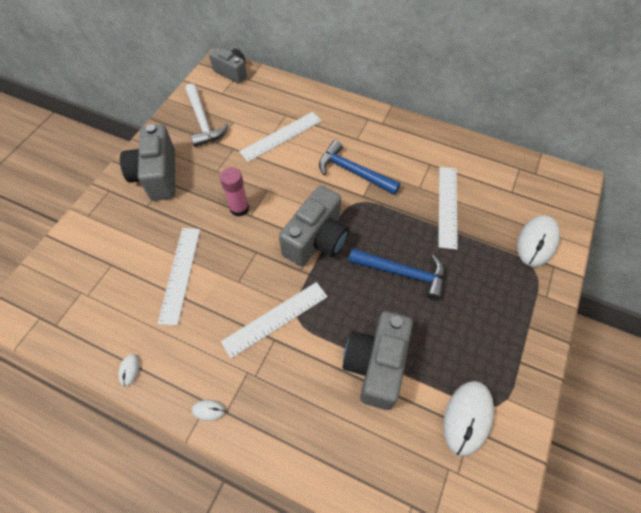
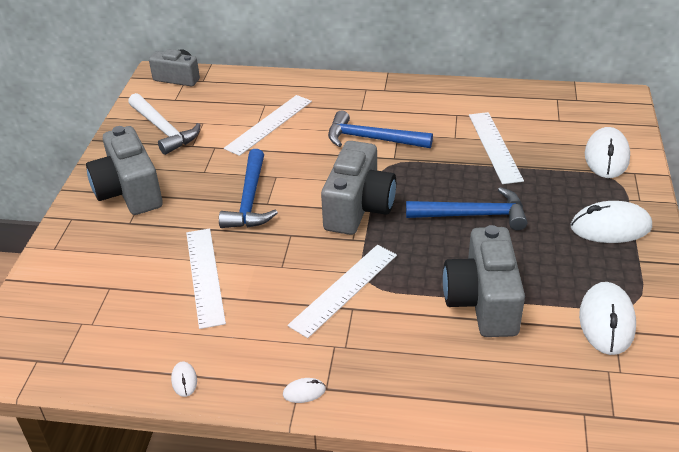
camera: 15 degrees left, 20 degrees down
pink glue stick [220,167,249,217] -> blue hammer [219,149,278,228]
none -> white mouse [571,201,652,243]

